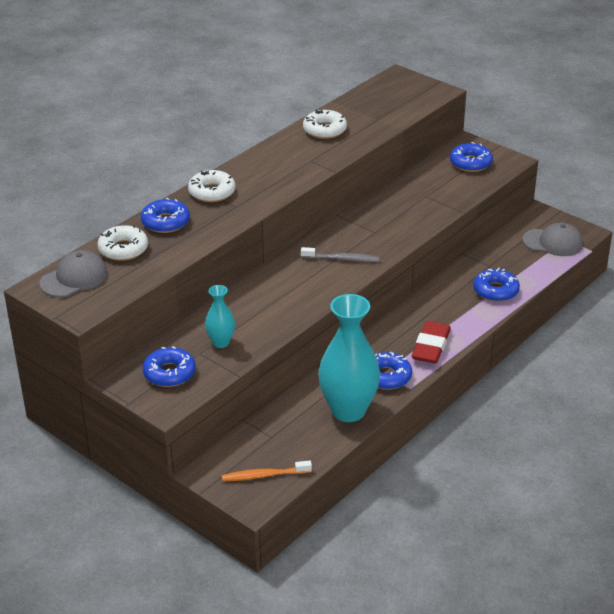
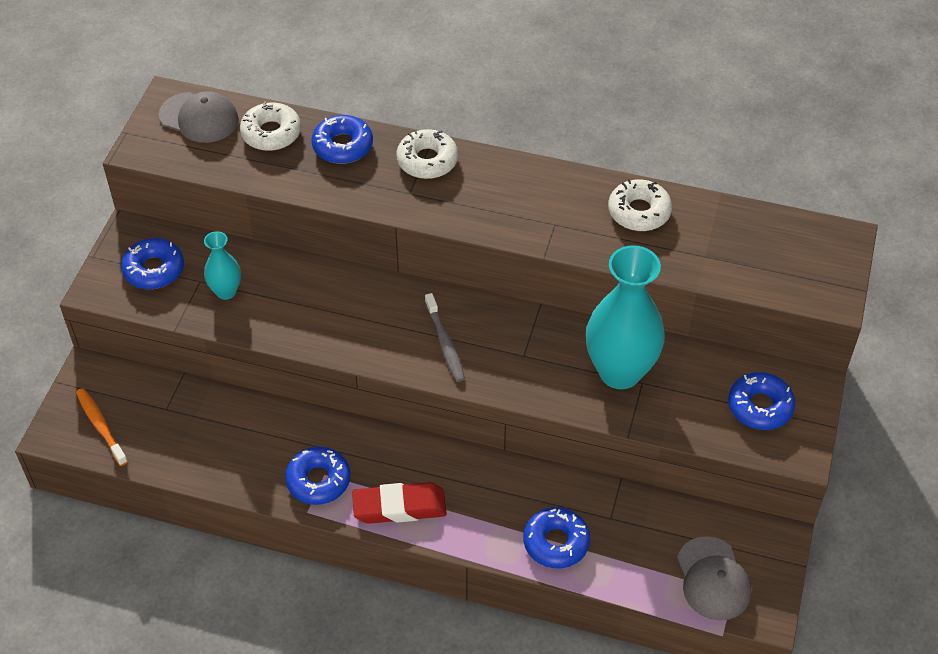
camera: 65 degrees right, 15 degrees up
turquoise vase [318,294,380,422] -> turquoise vase moved to [586,245,665,389]

